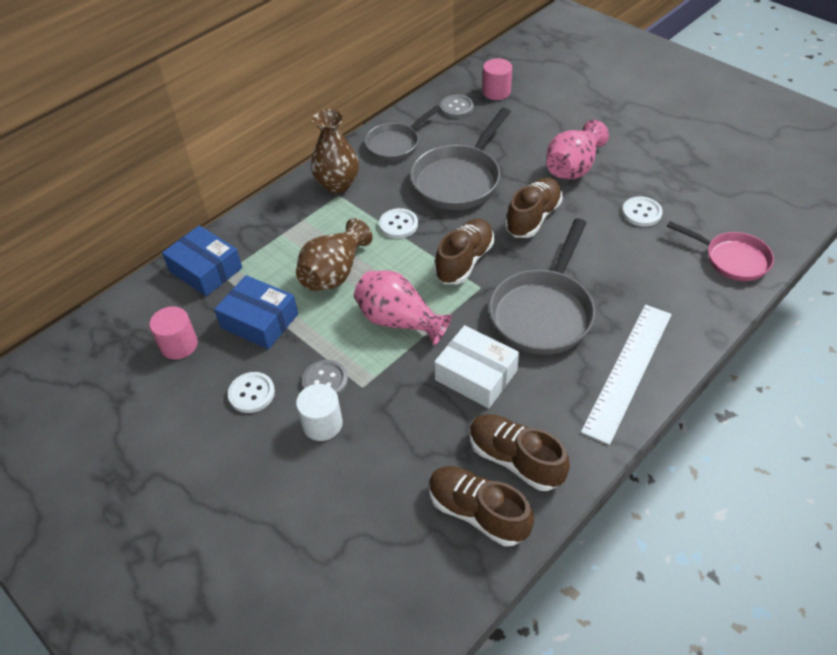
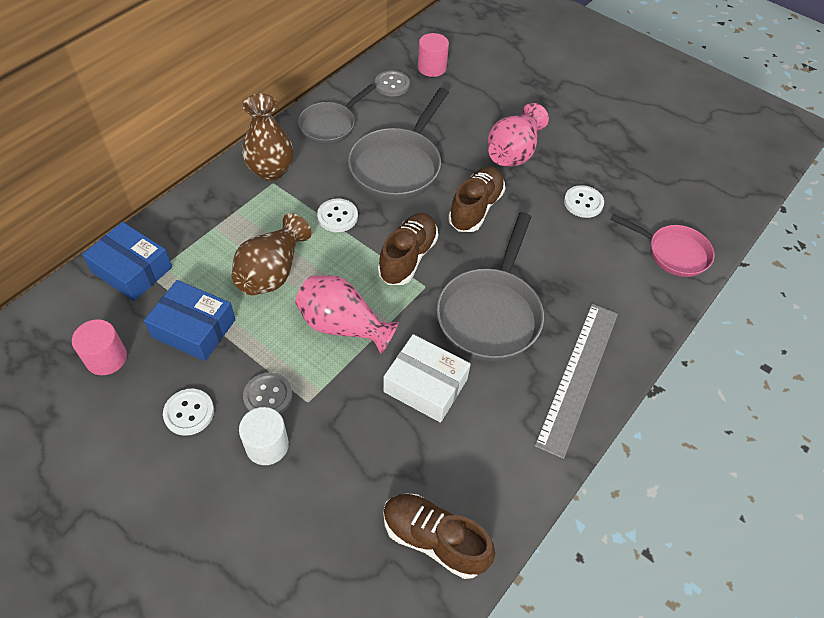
camera: 10 degrees left, 5 degrees up
brown shoe [470,414,570,491] -> none
white ruler [581,305,672,445] -> grey ruler [534,304,618,459]

